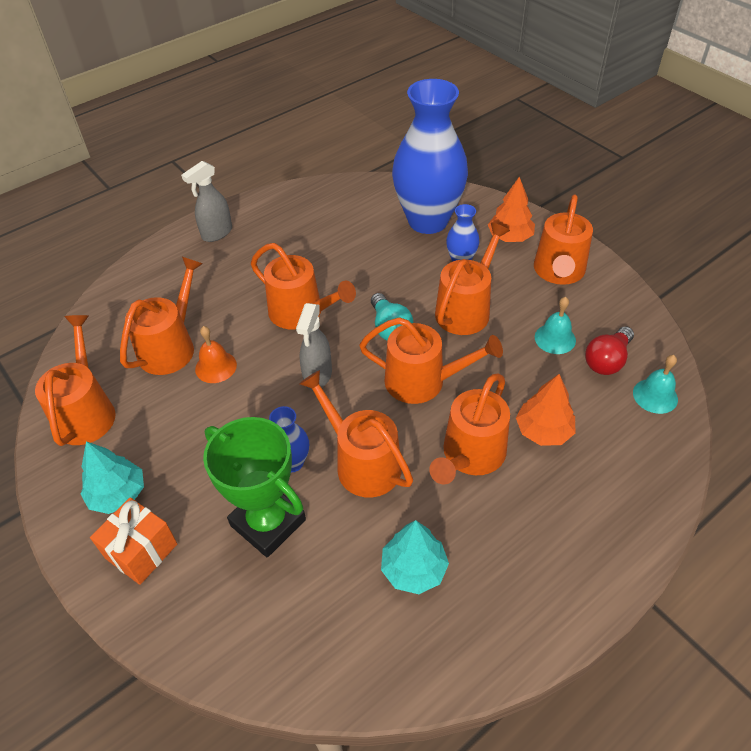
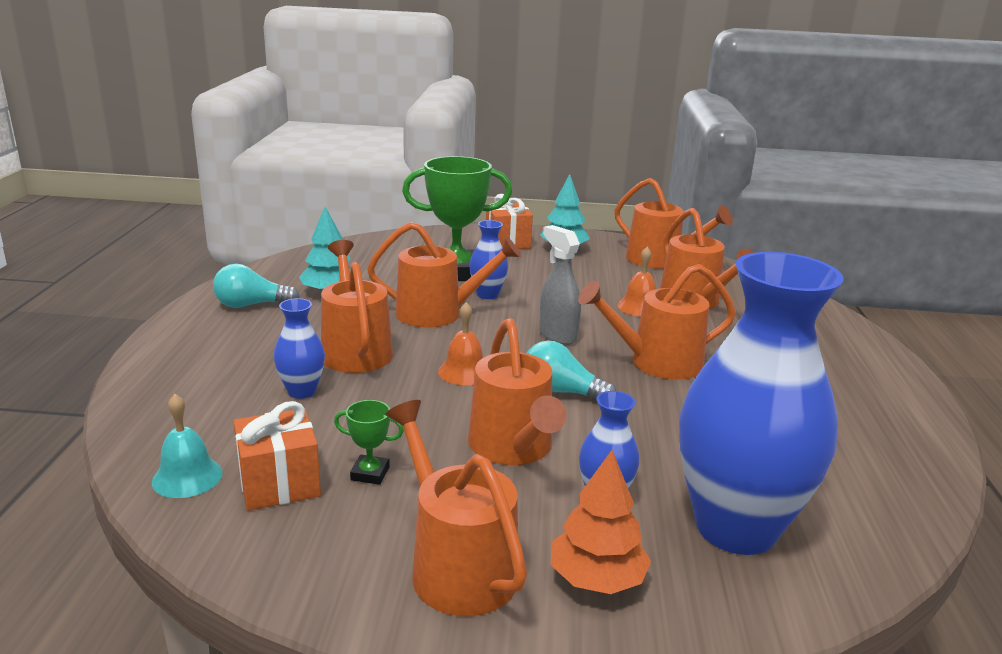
camera: 130 degrees right, 25 degrees down
grey spray bottle [181,161,232,242] -> none
orange watering can [359,317,503,404] -> orange bell [438,302,483,385]
orange tree [516,374,575,446] -> blue vase [274,298,325,399]
turquoise bell [535,297,576,354] -> green trophy [334,400,404,485]
red light bulb [585,326,634,375] -> orange gift [233,401,321,511]
none -> turquoise light bulb [213,264,299,308]

